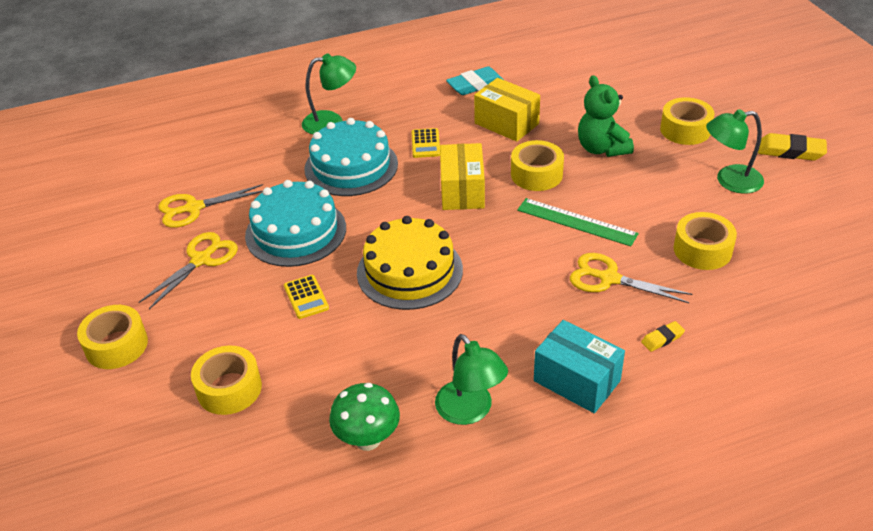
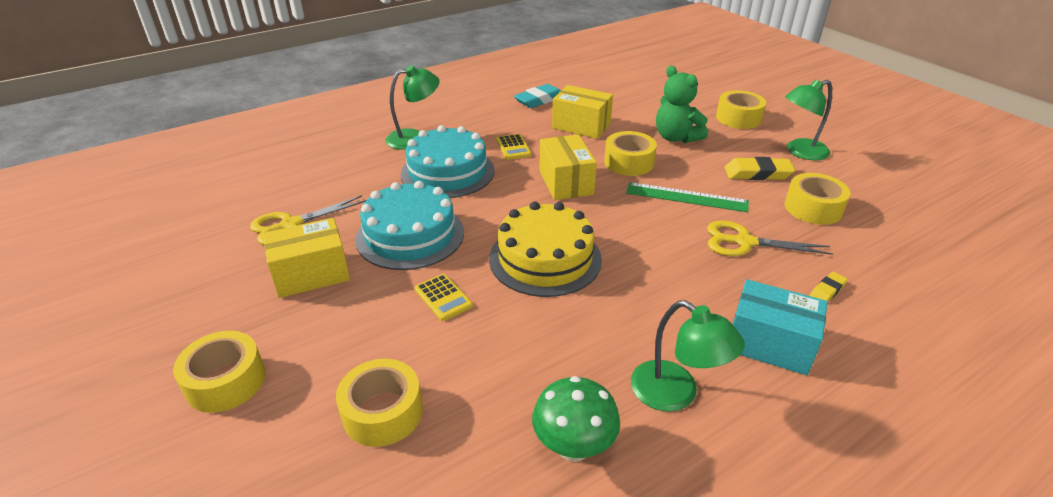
camera: 15 degrees left, 5 degrees down
yellow scissors [138,232,238,309] -> yellow box [263,218,350,298]
yellow eraser [758,133,827,161] -> yellow eraser moved to [724,157,795,180]

